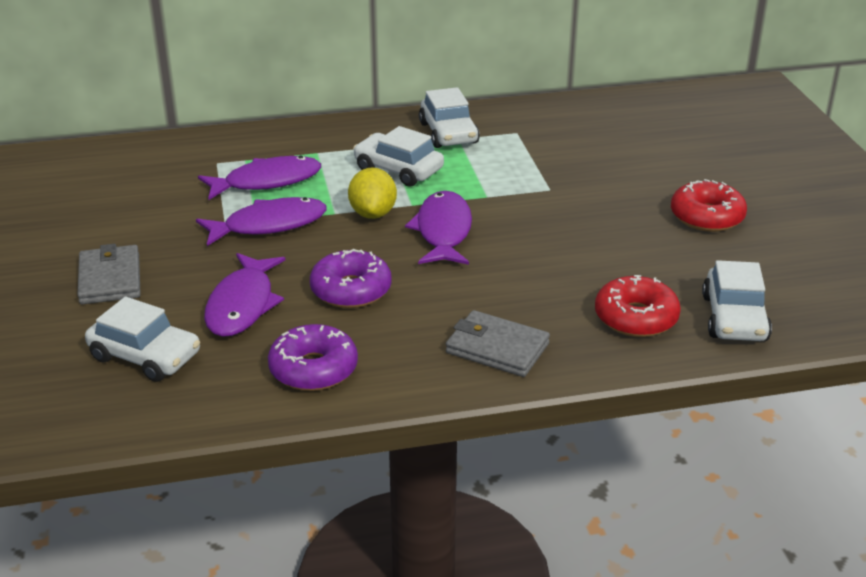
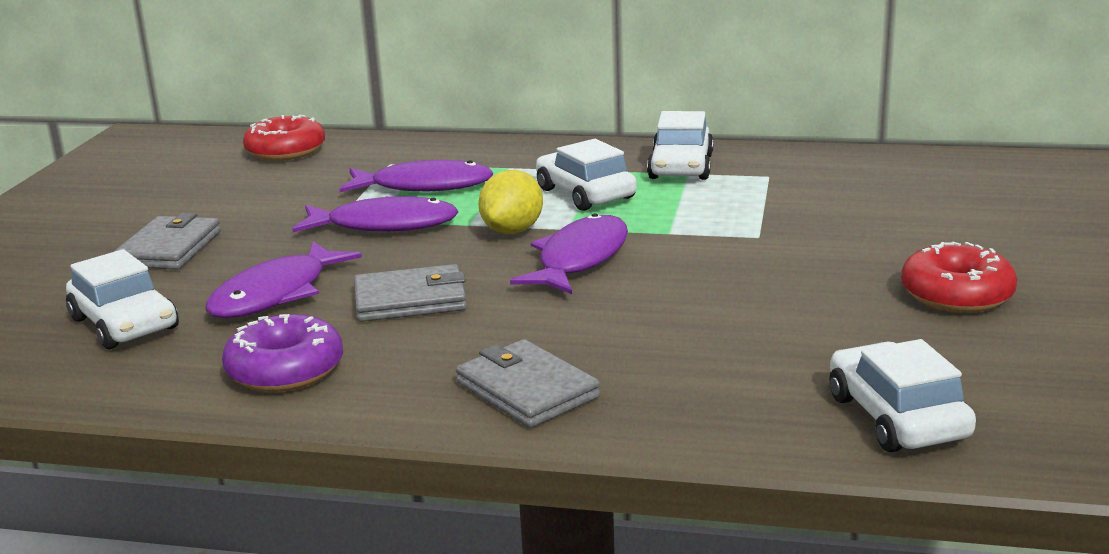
camera: 25 degrees right, 10 degrees down
purple donut [310,249,392,308] -> grey wallet [354,264,467,322]
red donut [595,275,681,337] -> red donut moved to [243,115,325,161]
white car [702,260,772,341] -> white car turned 135 degrees clockwise [829,339,976,452]

